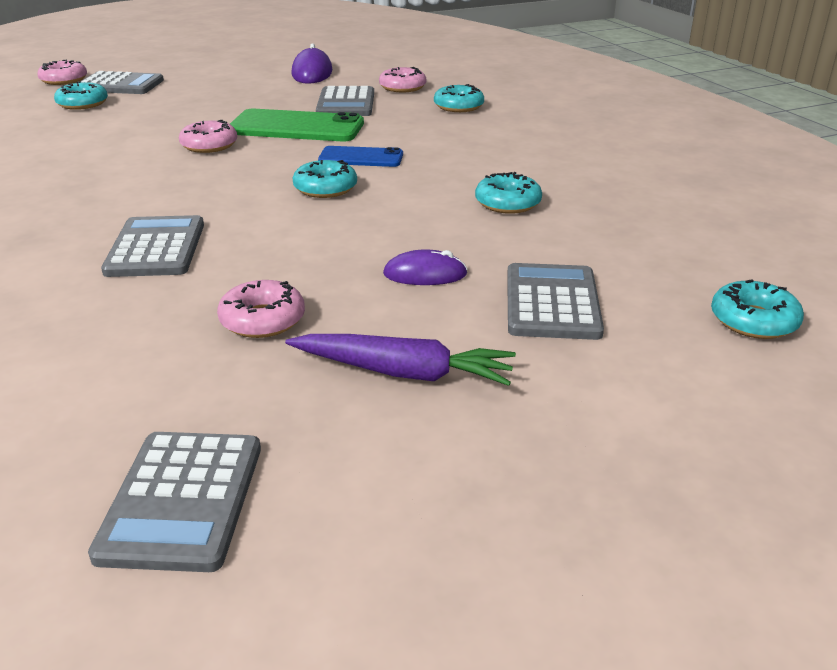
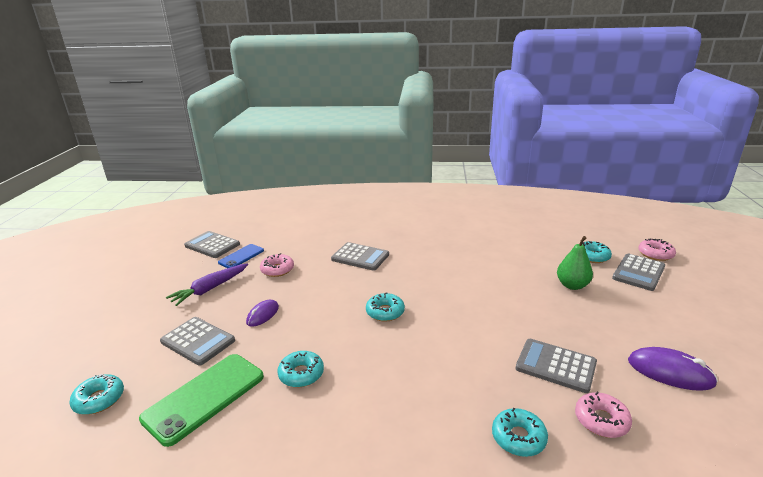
camera: 120 degrees right, 5 degrees down
pink donut [179,120,237,153] -> none
green phone [230,109,364,141] -> green phone moved to [139,354,264,447]
blue phone [318,146,403,167] -> blue phone moved to [218,244,264,268]
none -> green pear [557,236,593,290]

